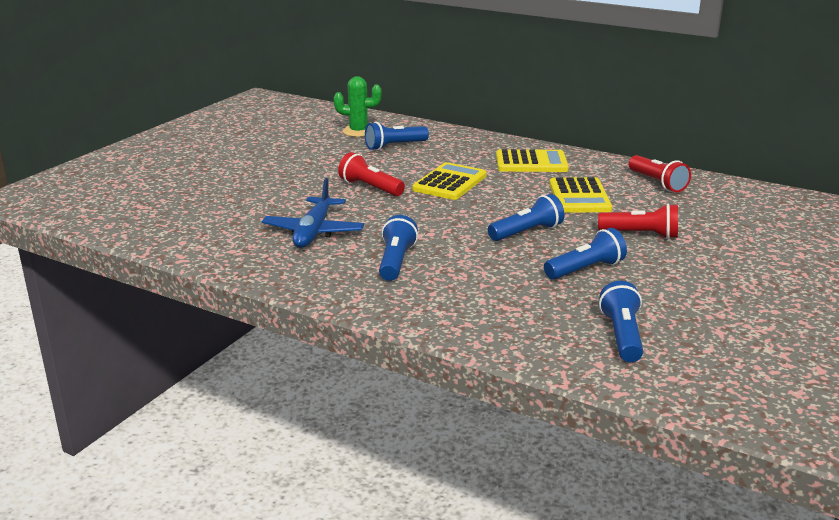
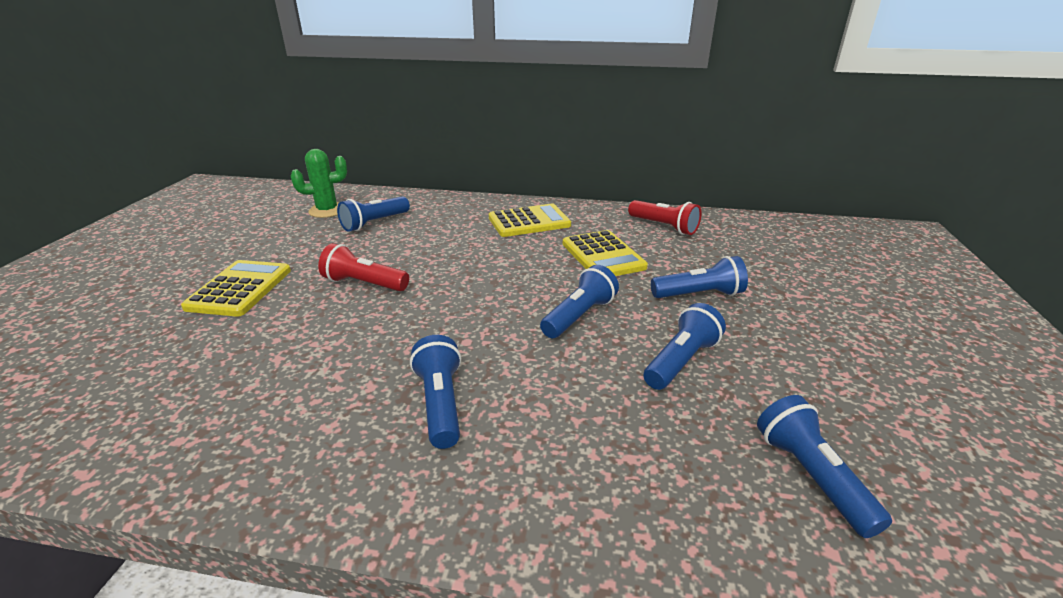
camera: 20 degrees left, 5 degrees up
blue plane [262,178,364,248] -> none
yellow calculator [412,162,487,200] -> yellow calculator moved to [181,260,291,317]
red flashlight [598,204,678,239] -> blue flashlight [651,256,748,298]

